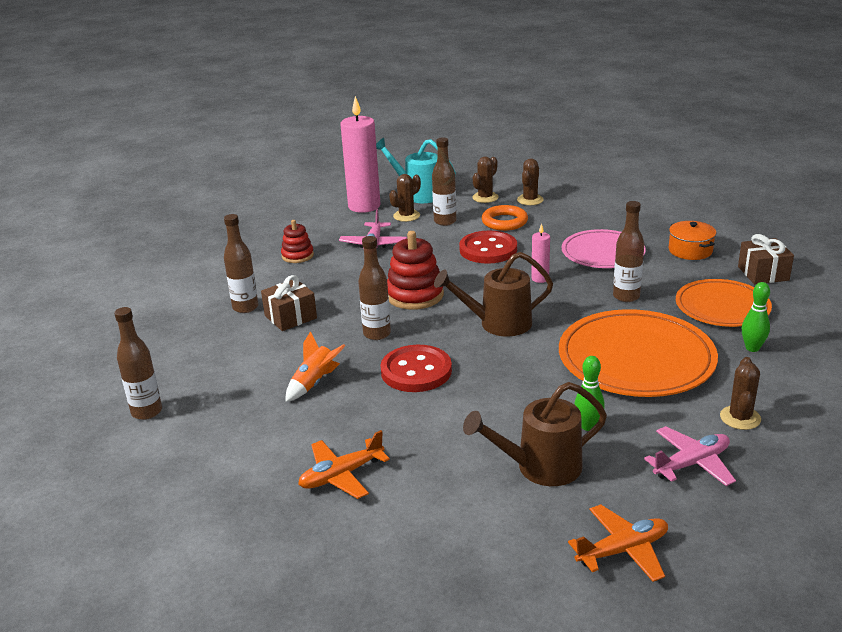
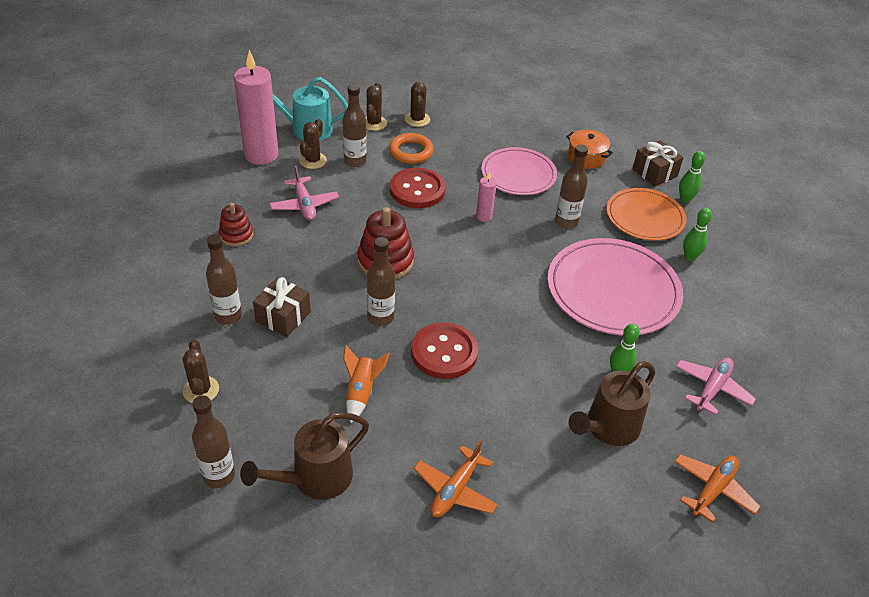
camera: 30 degrees left, 15 degrees up
brown watering can [434,252,553,337] -> brown watering can moved to [240,412,369,500]
orange plate [559,309,718,397] -> pink plate [547,238,683,336]
brown cactus [720,357,761,430] -> brown cactus moved to [182,339,219,403]
none -> green bowling pin [679,151,706,203]

